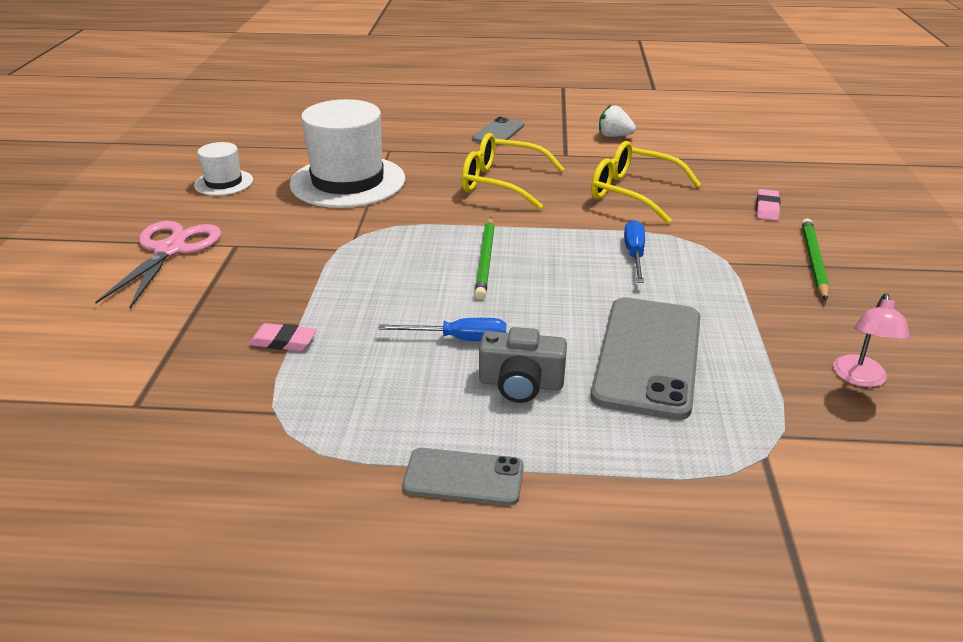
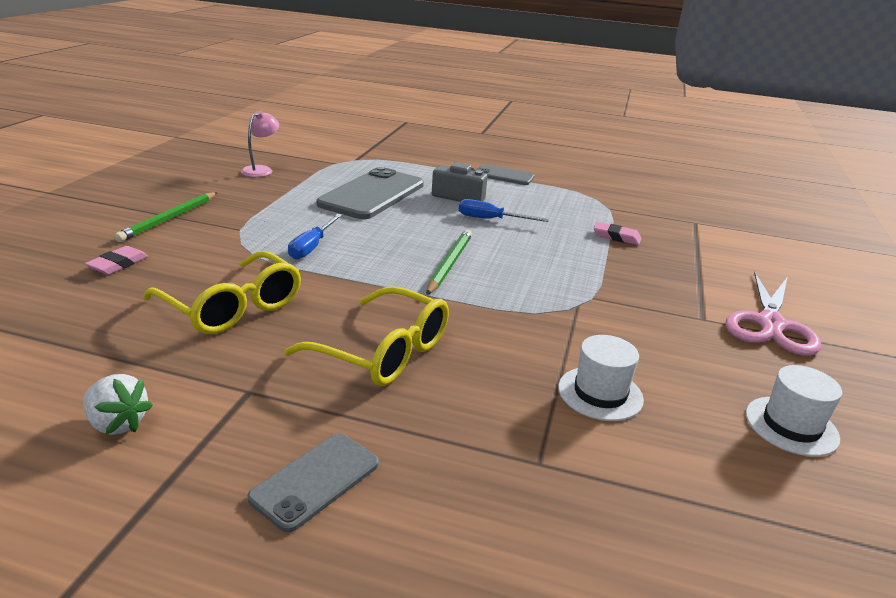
camera: 170 degrees left, 5 degrees down
white hat [290,99,405,208] -> white hat [558,335,644,421], size x0.50

